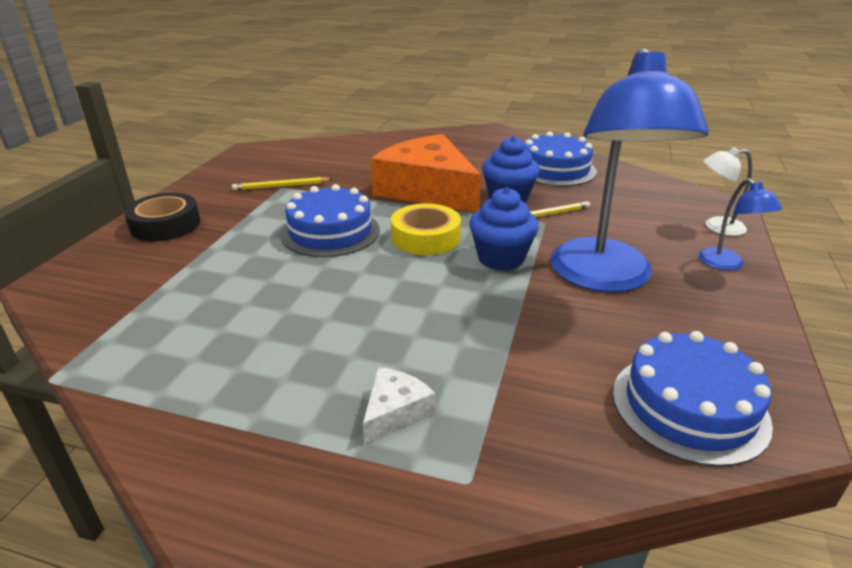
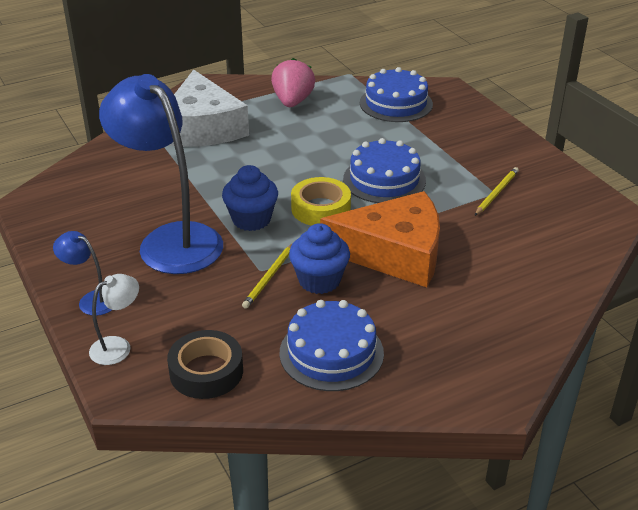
camera: 135 degrees right, 5 degrees up
black tape [124,193,200,242] -> black tape moved to [167,330,243,399]
white cheese [363,367,435,444] -> white cheese [168,69,249,147], size x2.43
blue cake [613,331,773,467] -> blue cake moved to [360,67,433,122]
none -> pink strawberry [271,58,315,107]

